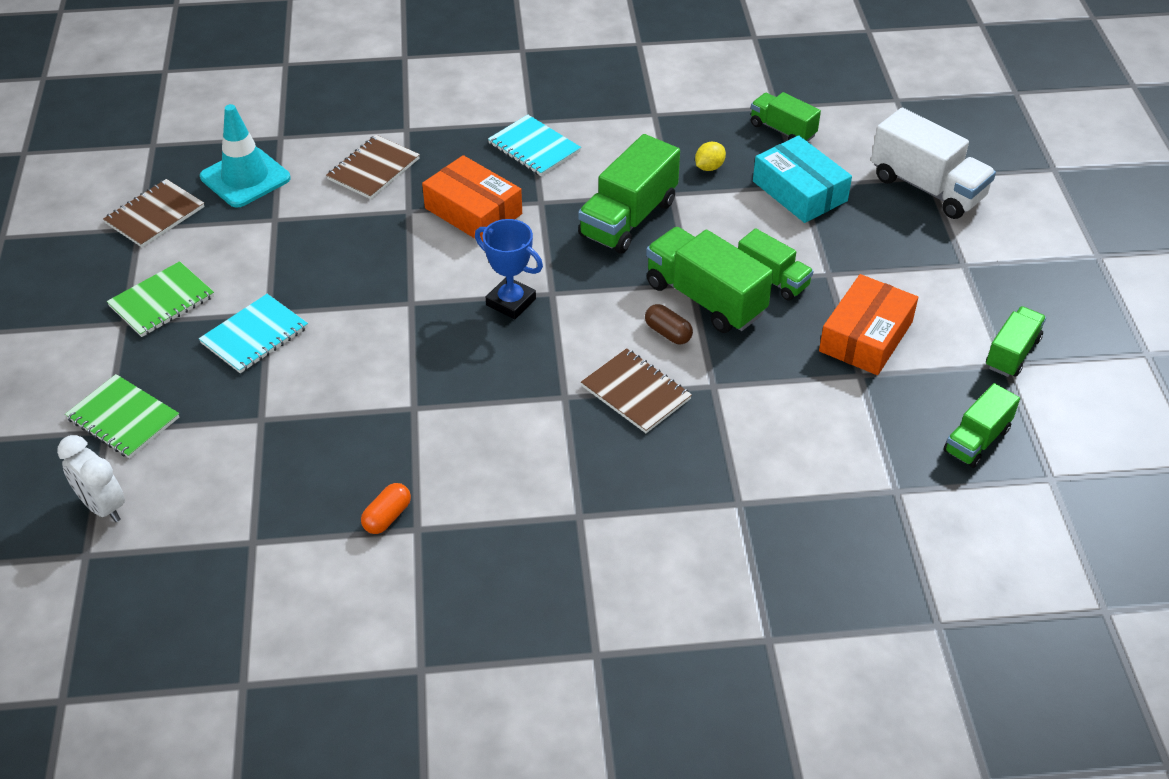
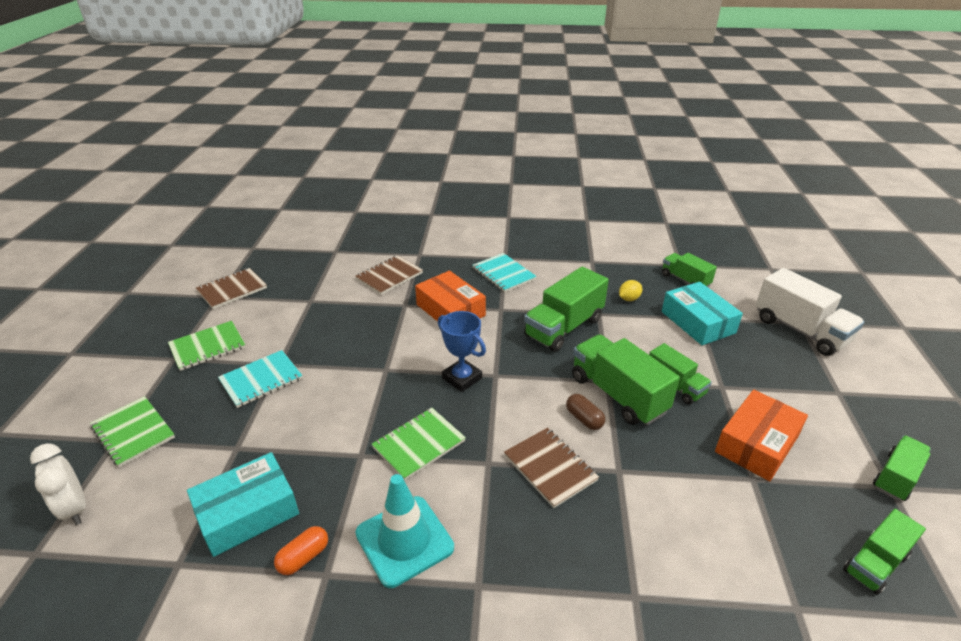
camera: 10 degrees right, 10 degrees down
turquoise traffic cone [200,104,291,208] -> turquoise traffic cone moved to [355,474,454,588]
none -> turquoise box [187,452,299,557]
none -> green notebook [372,408,466,481]

